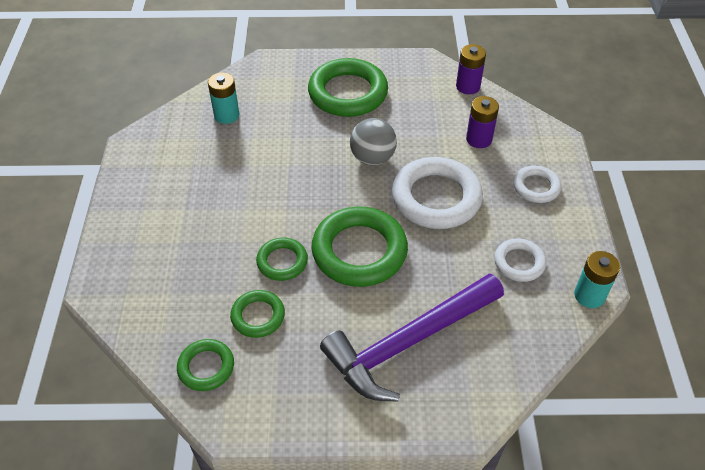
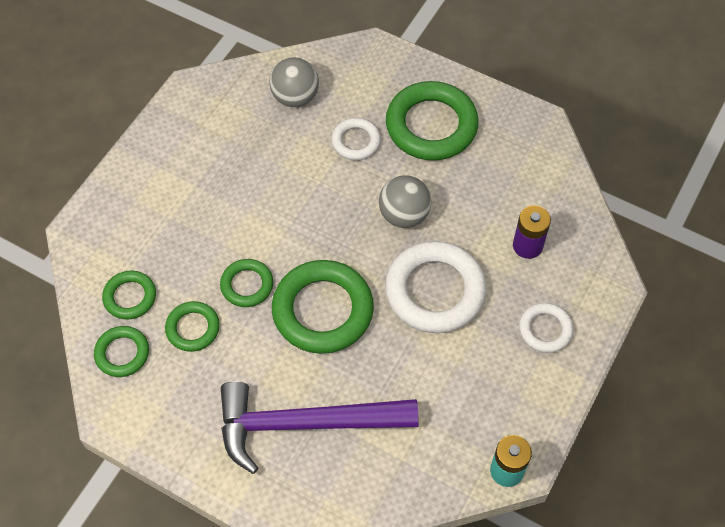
camera: 30 degrees right, 10 degrees up
turquoise battery [208,73,239,124] -> grey ball [270,57,319,107]
purple battery [456,44,486,94] -> none
white ring [494,238,546,282] -> white ring moved to [331,118,381,160]
none -> green ring [102,271,156,320]

